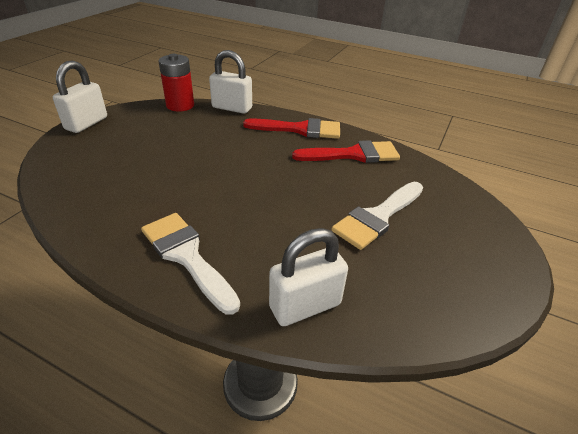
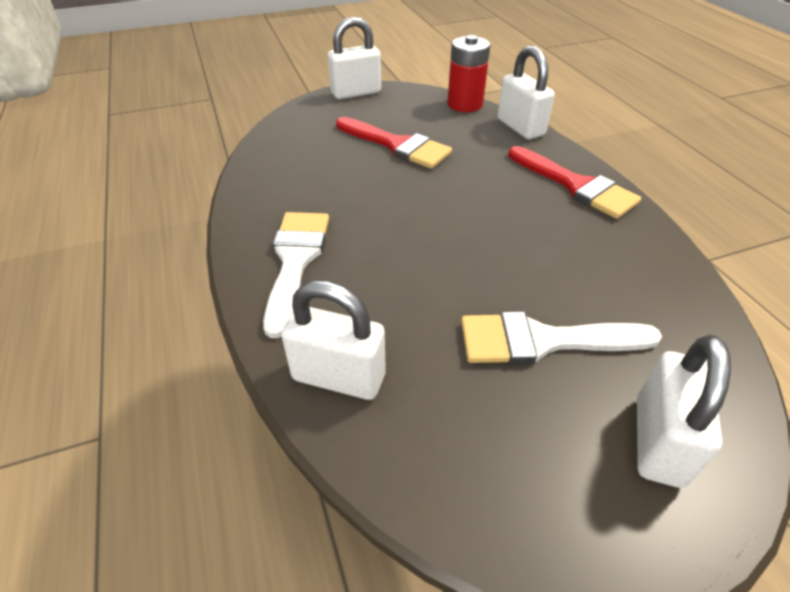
camera: 45 degrees right, 5 degrees up
red brush [292,140,400,163] -> red brush moved to [336,117,452,169]
none -> white padlock [637,335,731,488]

